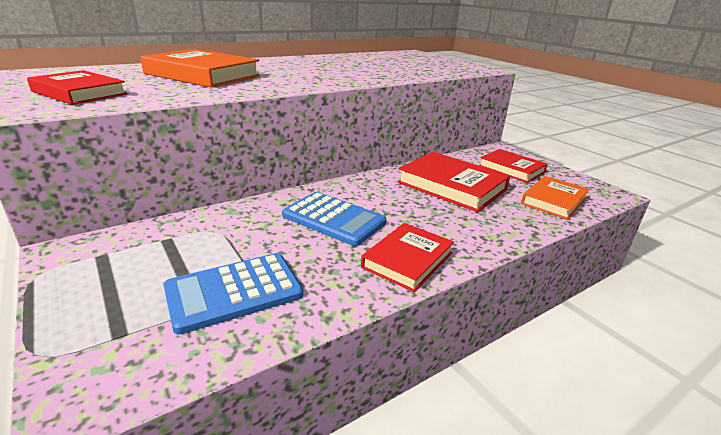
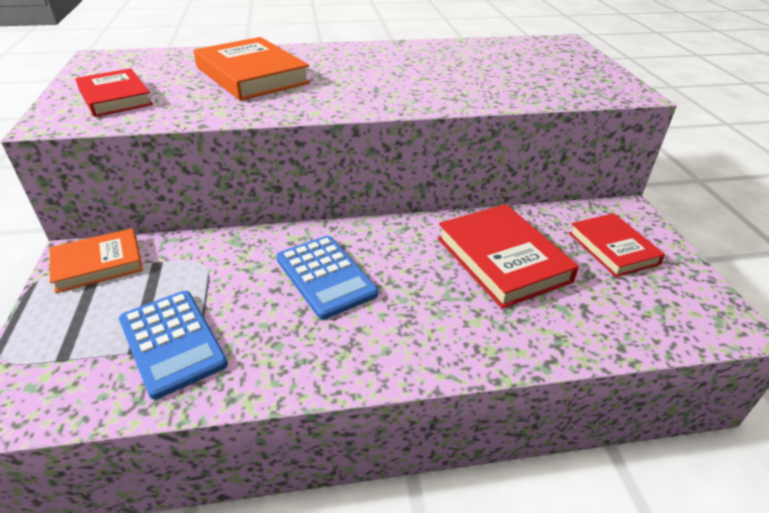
camera: 25 degrees right, 10 degrees up
blue calculator [163,253,303,335] -> blue calculator turned 120 degrees counterclockwise [119,291,228,400]
red book [361,223,454,292] -> none
orange book [521,176,590,220] -> orange book moved to [50,228,143,293]

